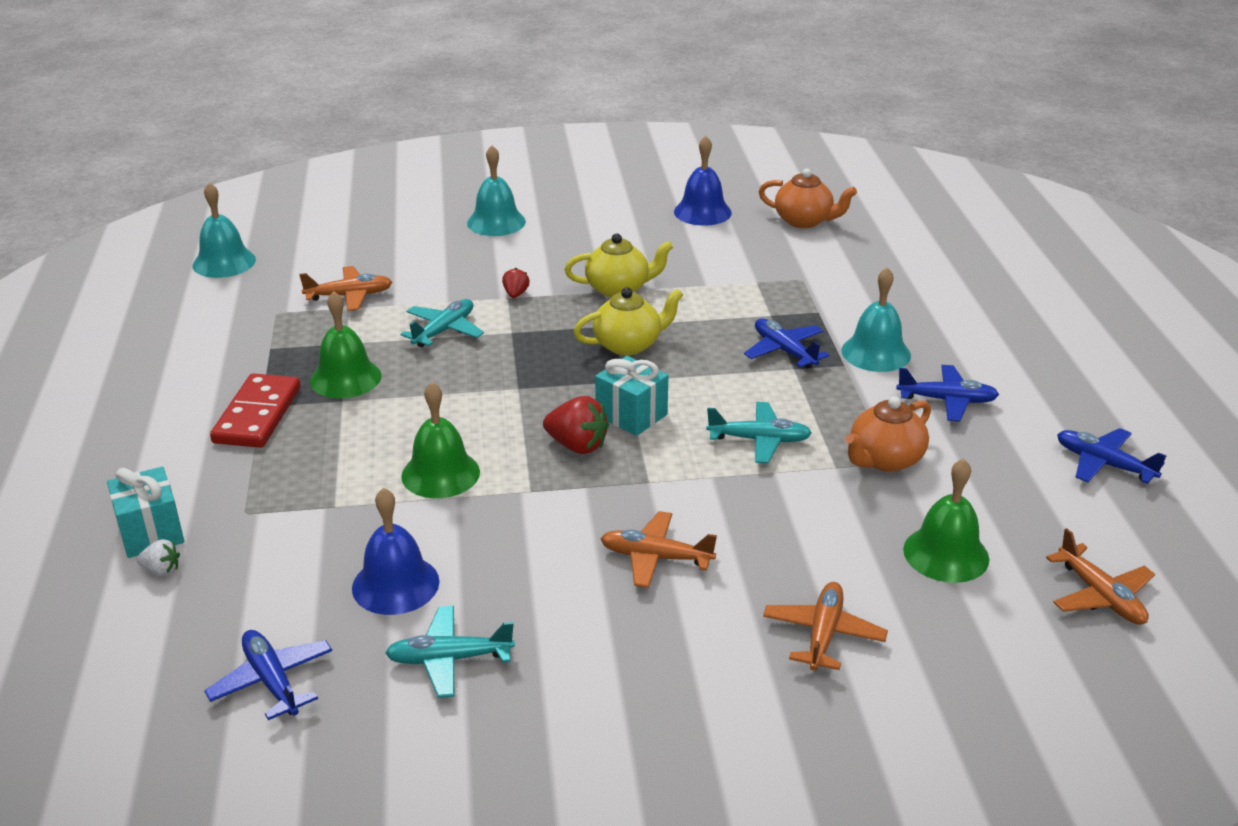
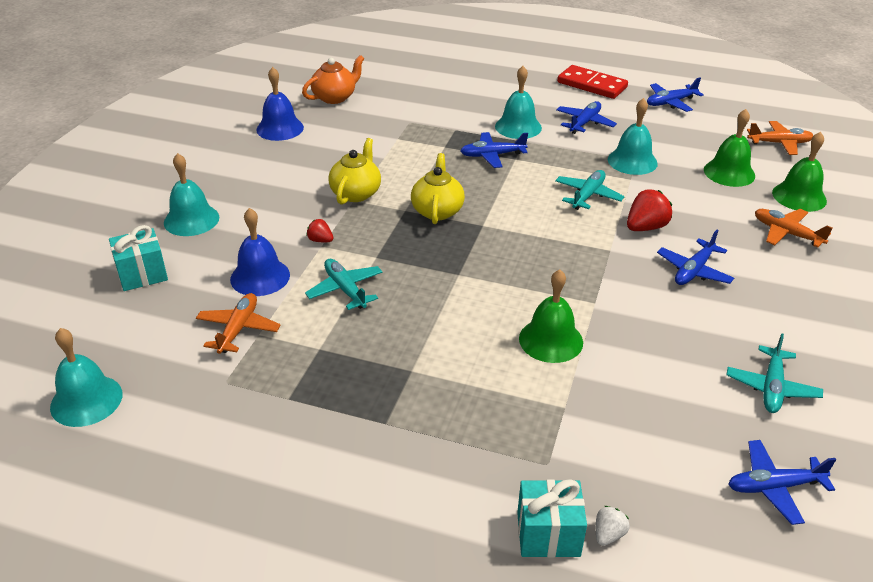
camera: 65 degrees left, 5 degrees up
red domino [210,373,301,448] -> red domino moved to [557,65,628,99]
green bell [310,291,382,398] -> green bell moved to [772,132,827,212]
blue bell [352,488,439,615] -> blue bell moved to [230,208,290,296]
red strawberry [543,396,609,454] -> red strawberry moved to [627,189,672,231]
turquoise gift [595,356,669,436] -> turquoise gift moved to [109,225,168,291]
orange plane [600,511,717,588] -> blue plane [657,230,734,285]
orange teapot [845,396,931,472] -> turquoise bell [608,98,658,175]

